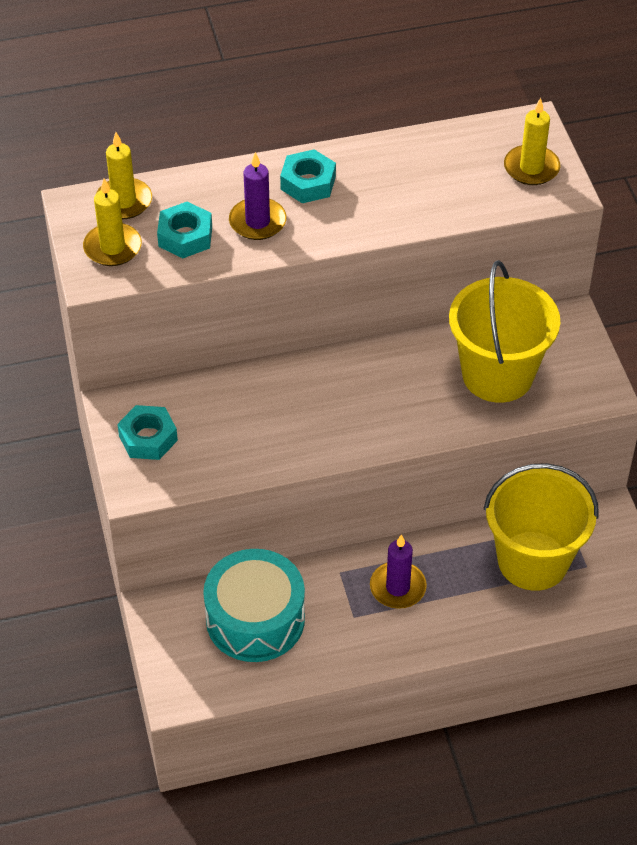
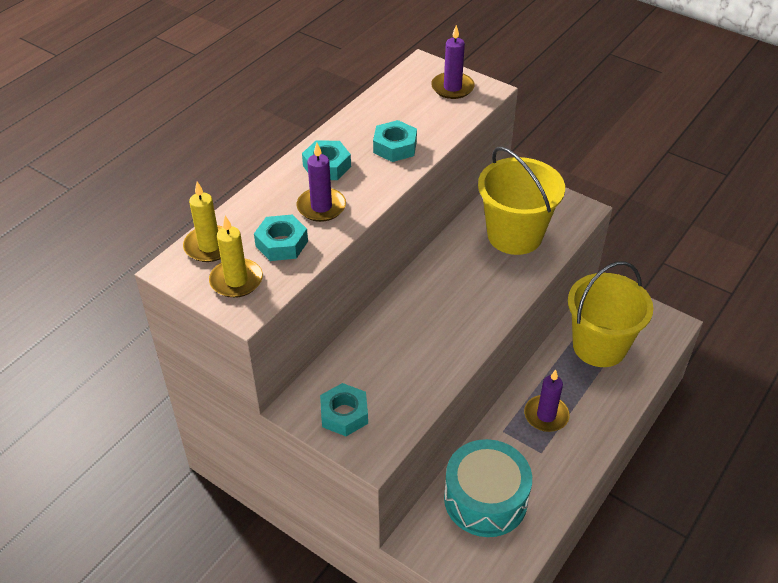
camera: 40 degrees left, 5 degrees down
yellow candle [504,98,560,185] -> purple candle [431,25,475,99]
none -> turquoise nut [373,120,417,162]

